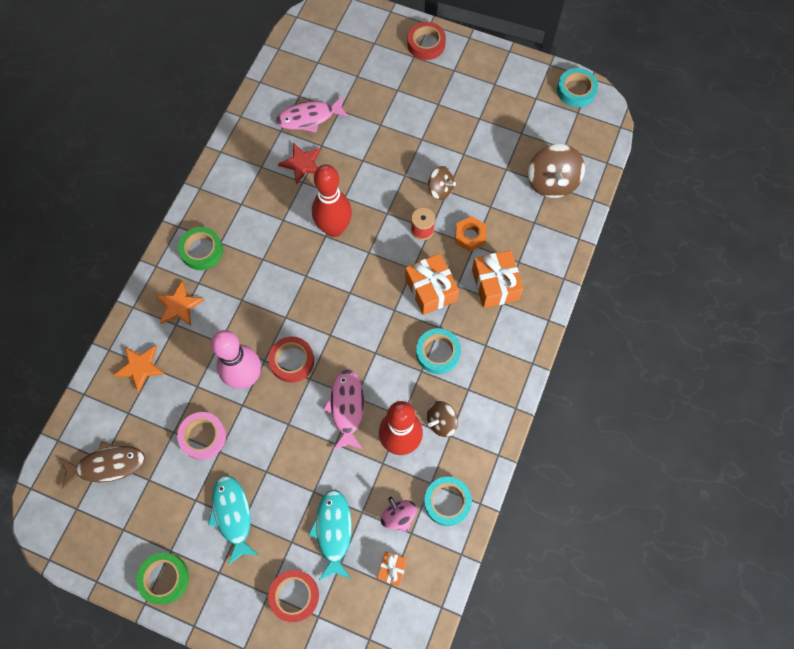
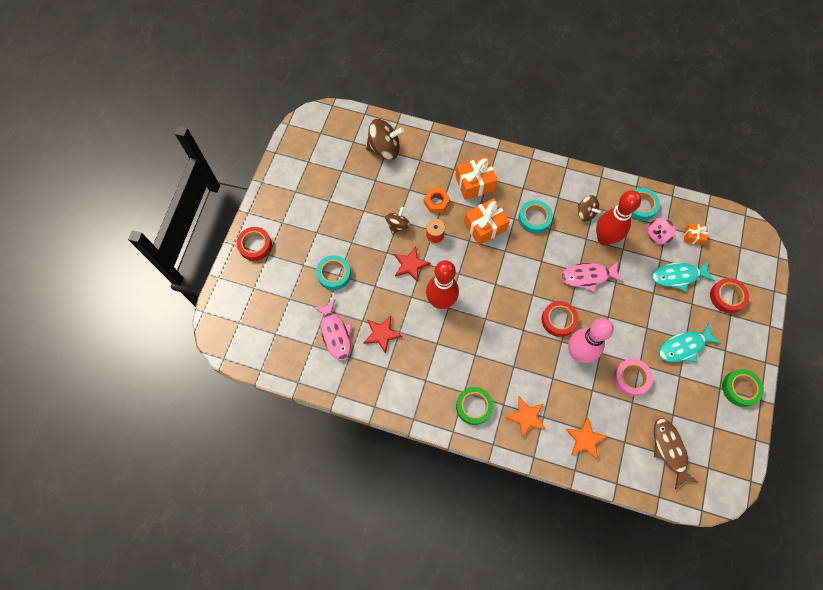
camera: 95 degrees left, 0 degrees up
turquoise tape [557,68,598,107] -> turquoise tape moved to [316,255,351,290]
none -> red star [394,247,431,282]

